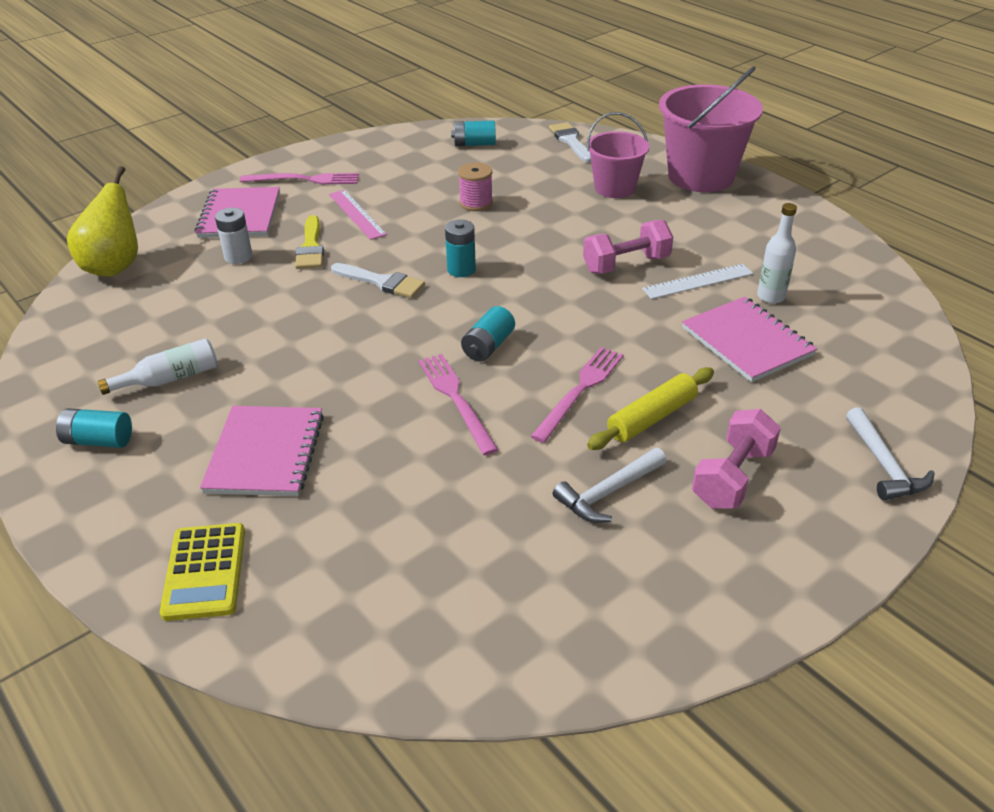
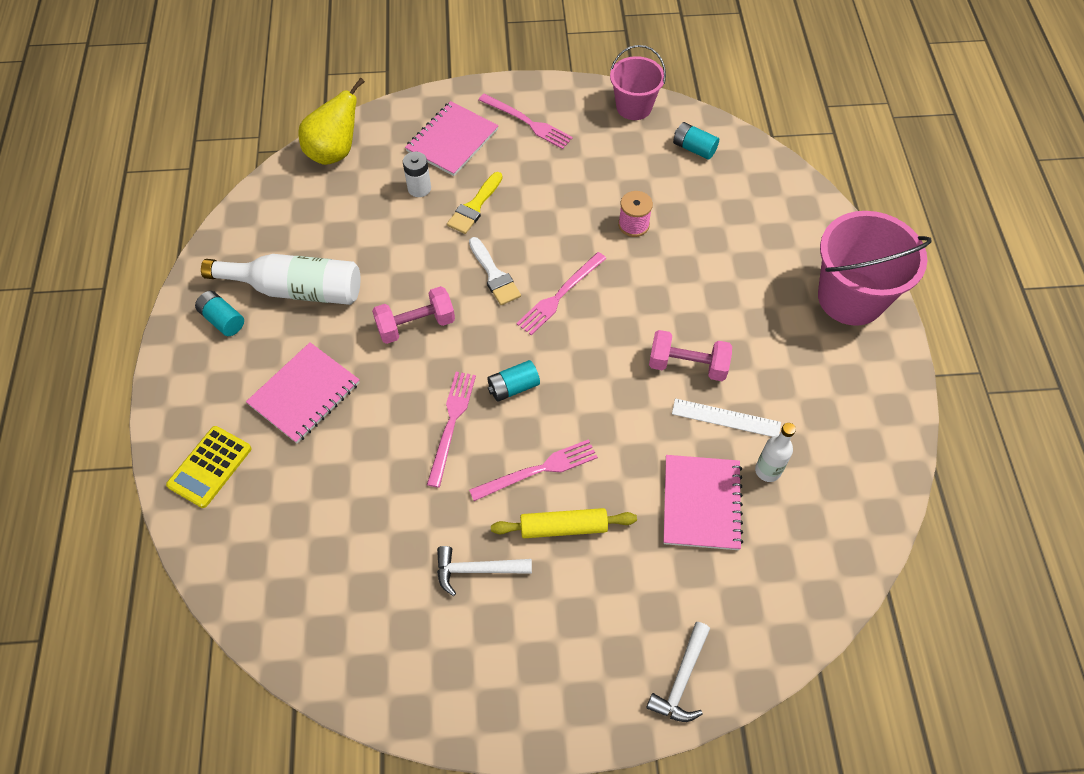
camera: 35 degrees right, 20 degrees up
white bottle [97,338,218,395] -> white bottle [201,254,361,305], size x1.78
pink ruler [329,190,387,240] -> none
turquoise battery [445,219,476,277] -> pink fork [516,252,606,335]
white brush [549,122,591,163] -> none
pink bucket [587,112,650,198] -> pink bucket moved to [610,45,666,120]
pink dumbbell [692,409,781,508] -> pink dumbbell moved to [372,286,455,344]

